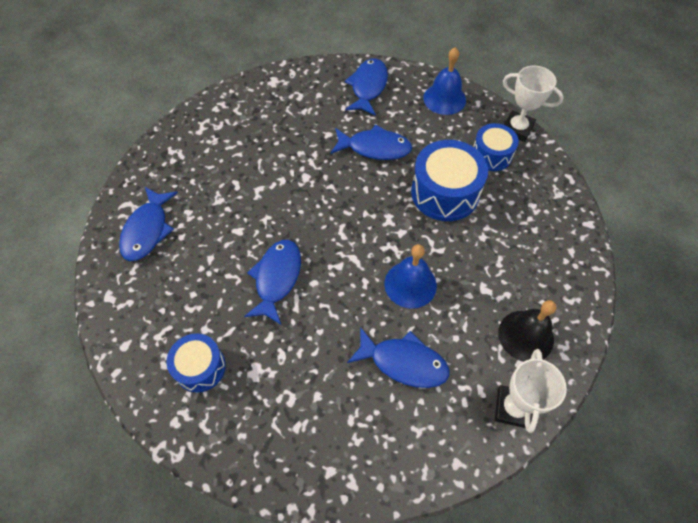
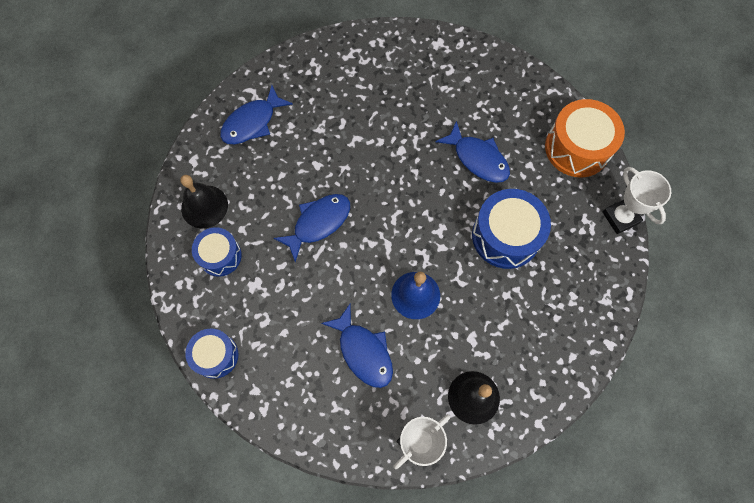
camera: 35 degrees right, 10 degrees up
blue fish [345,59,388,116] -> none
blue bell [423,47,466,115] -> orange drum [545,99,625,177]
blue drum [473,123,519,171] -> blue drum moved to [185,328,238,379]
none -> black bell [180,175,228,228]

